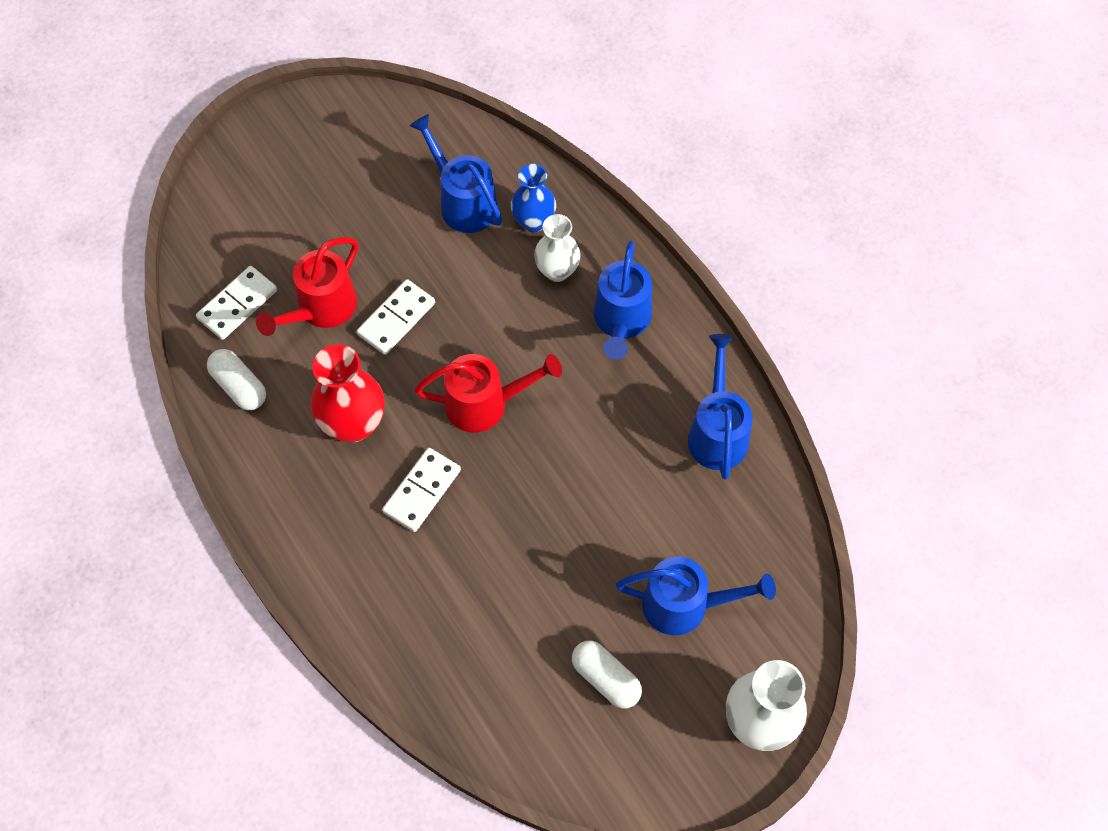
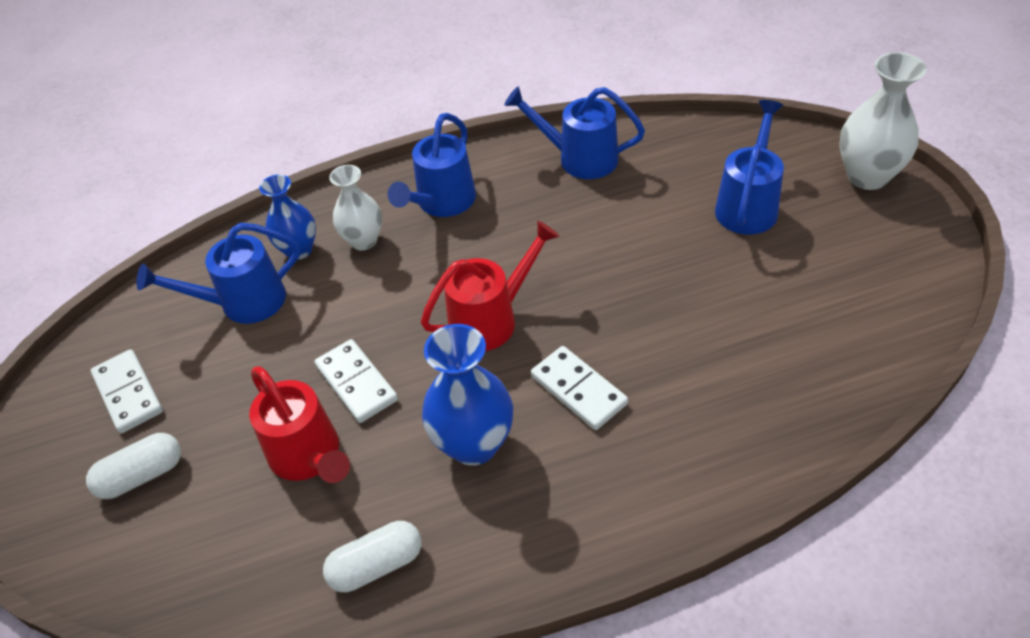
camera: 70 degrees left, 15 degrees down
white domino [196,266,277,340] -> white domino moved to [91,349,163,433]
red vase [310,344,385,442] -> blue vase [422,324,513,466]
red watering can [414,354,562,433] -> red watering can turned 45 degrees clockwise [421,220,559,351]
white capsule [572,641,642,709] -> white capsule moved to [86,433,181,499]
blue watering can [594,241,652,360] -> blue watering can turned 90 degrees clockwise [388,113,476,217]

